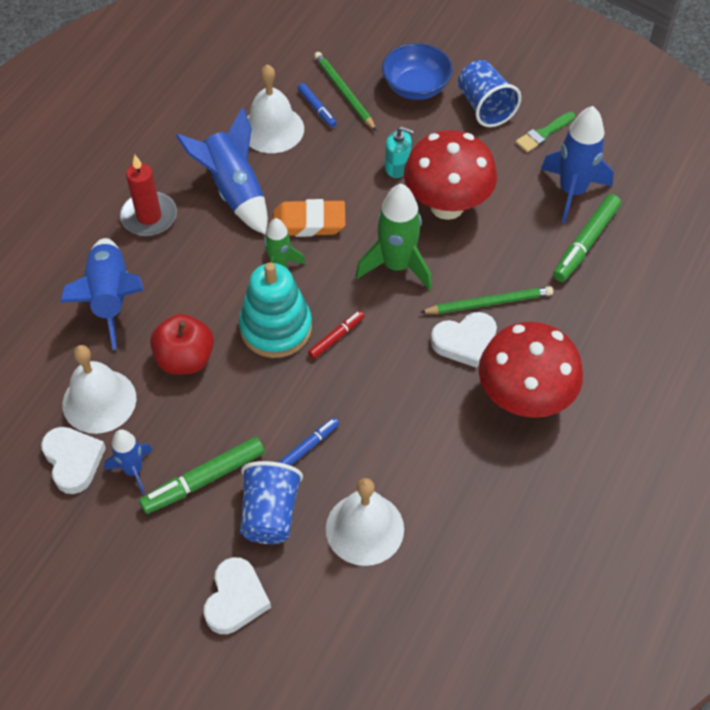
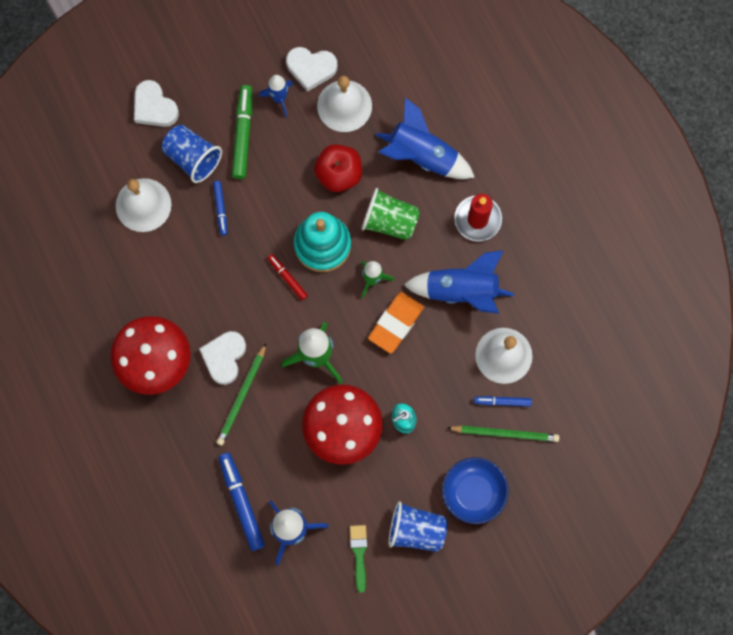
camera: 125 degrees right, 20 degrees up
red marker [308,310,364,359] -> red marker turned 150 degrees clockwise [267,254,308,300]
green marker [553,194,621,282] -> blue marker [218,452,265,551]
none -> green cup [361,188,420,240]

